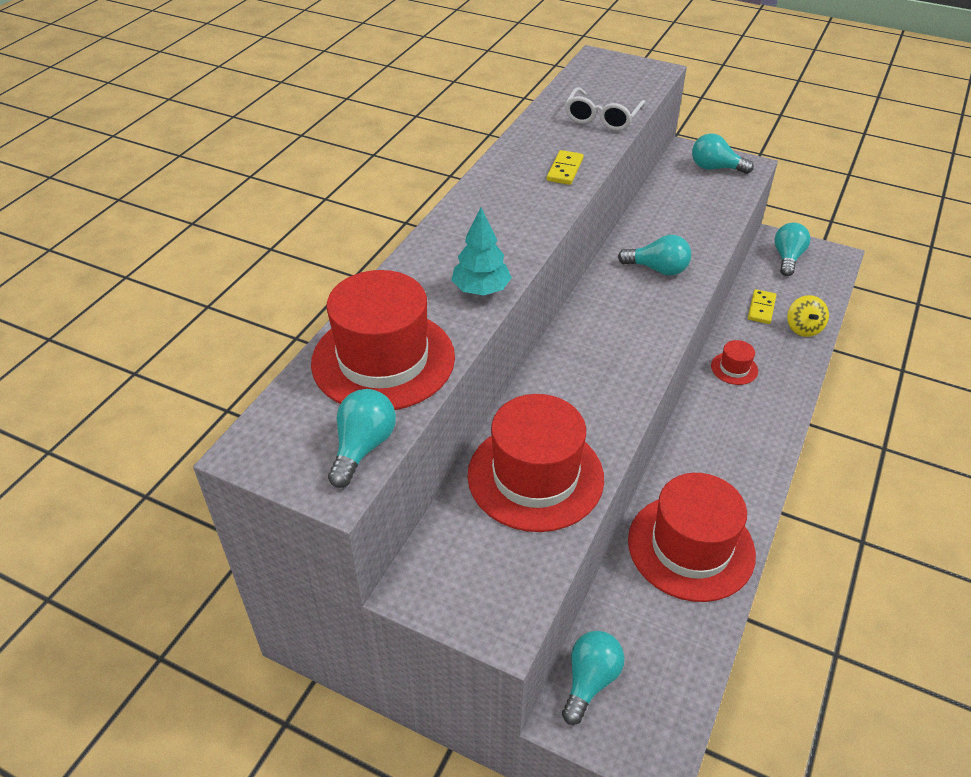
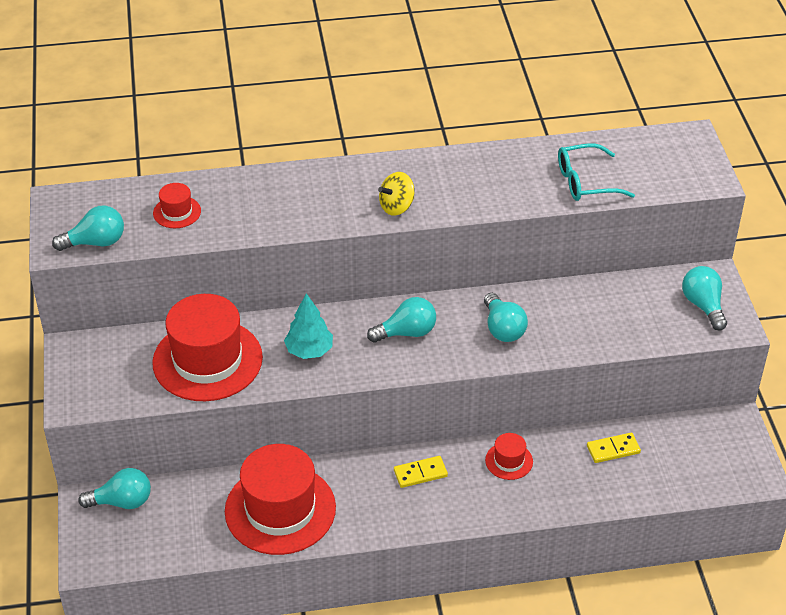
camera: 55 degrees right, 0 degrees up
red hat [311,270,455,410] -> red hat [153,183,201,228], size x0.44
turquoise tree [451,207,512,296] -> turquoise tree moved to [284,293,333,359]
yellow domino [546,150,584,185] -> yellow domino moved to [394,456,448,488]
white glasses [565,87,645,131] -> turquoise glasses [558,143,635,201]
turquoise light bulb [774,223,810,276] -> turquoise light bulb moved to [367,297,436,343]
yellow spinning top [787,295,829,337] -> yellow spinning top moved to [378,172,415,216]

